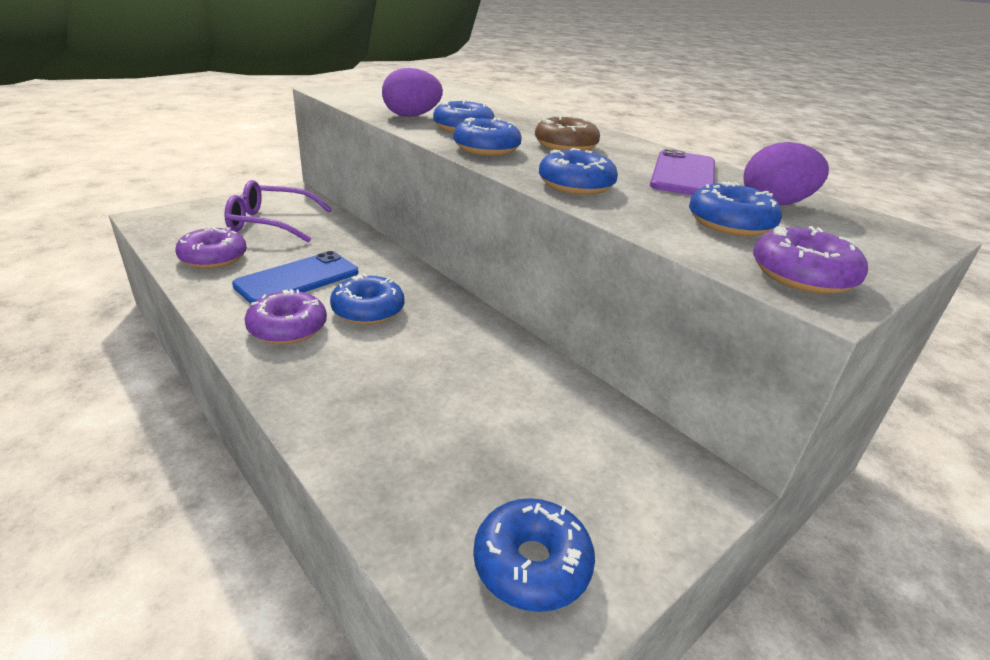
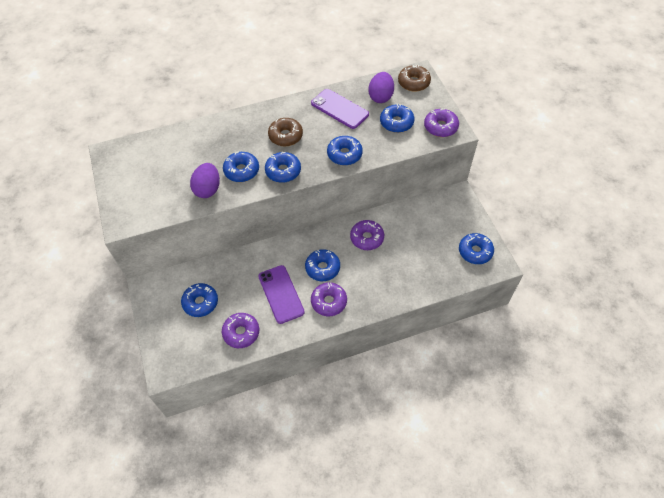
camera: 65 degrees left, 25 degrees up
purple glasses [224,180,332,243] -> blue donut [181,283,218,317]
blue phone [232,251,358,304] -> purple phone [258,265,305,324]
none -> purple donut [350,220,384,250]
none -> brown donut [398,65,431,92]

